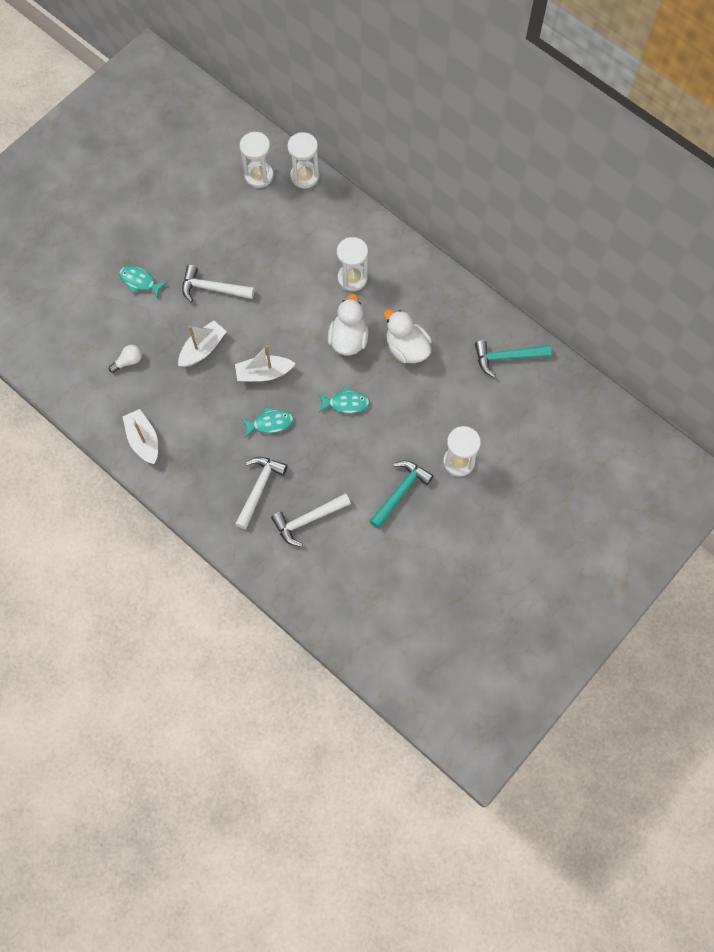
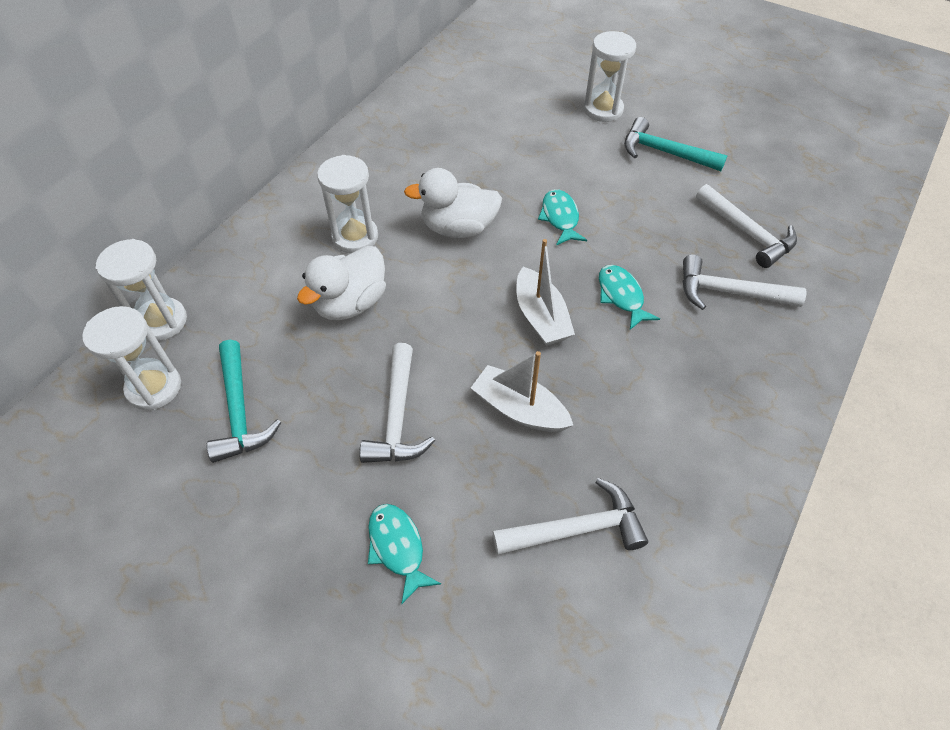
camera: 100 degrees left, 15 degrees down
white light bulb [109,345,142,373] -> white hammer [492,478,648,555]
turquoise fish [119,266,168,299] -> turquoise fish turned 135 degrees clockwise [368,504,441,604]
white boat [122,409,158,464] -> none
white duck [384,309,432,363] -> white duck moved to [297,246,386,320]
turquoise hammer [475,340,551,377] -> turquoise hammer moved to [206,340,281,463]

